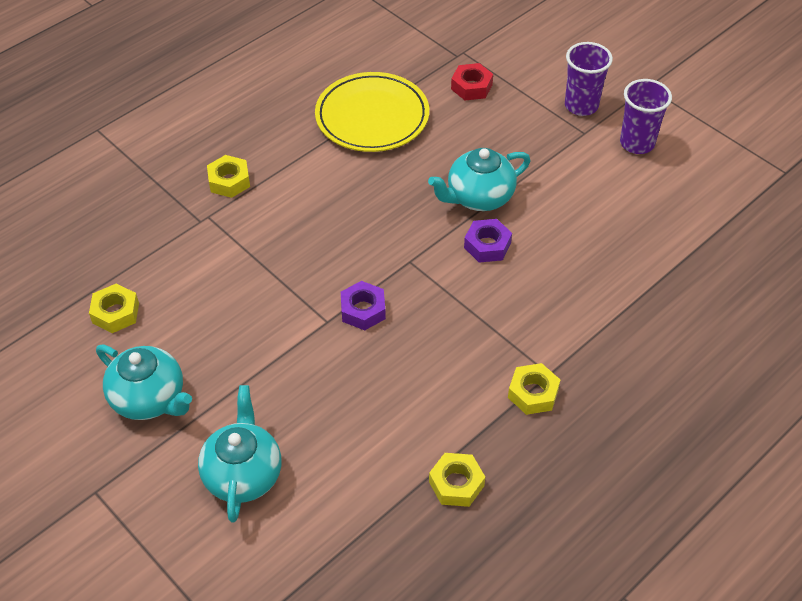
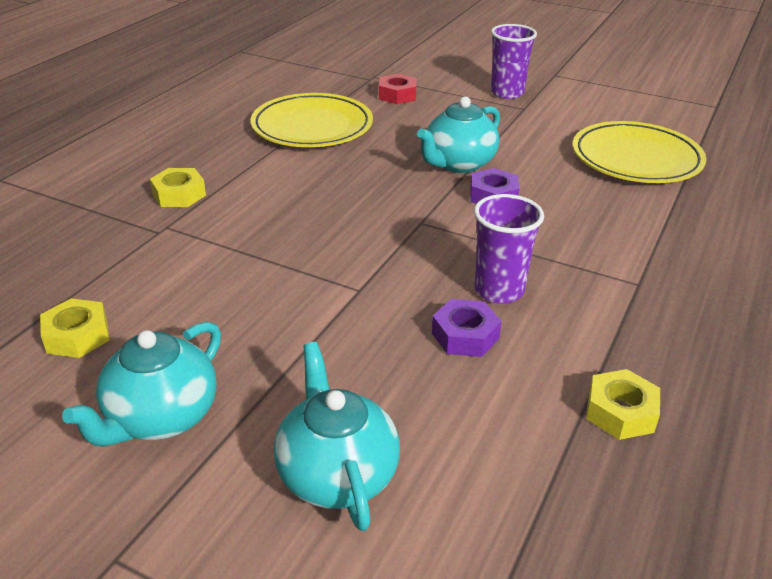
camera: 20 degrees left, 15 degrees down
turquoise teapot [96,344,192,420] -> turquoise teapot turned 105 degrees clockwise [62,321,221,447]
purple nut [341,281,386,330] -> purple nut moved to [432,299,502,357]
yellow nut [508,363,560,415] -> none
purple cup [620,79,672,154] -> purple cup moved to [474,194,544,304]
none -> yellow plate [573,121,706,183]

